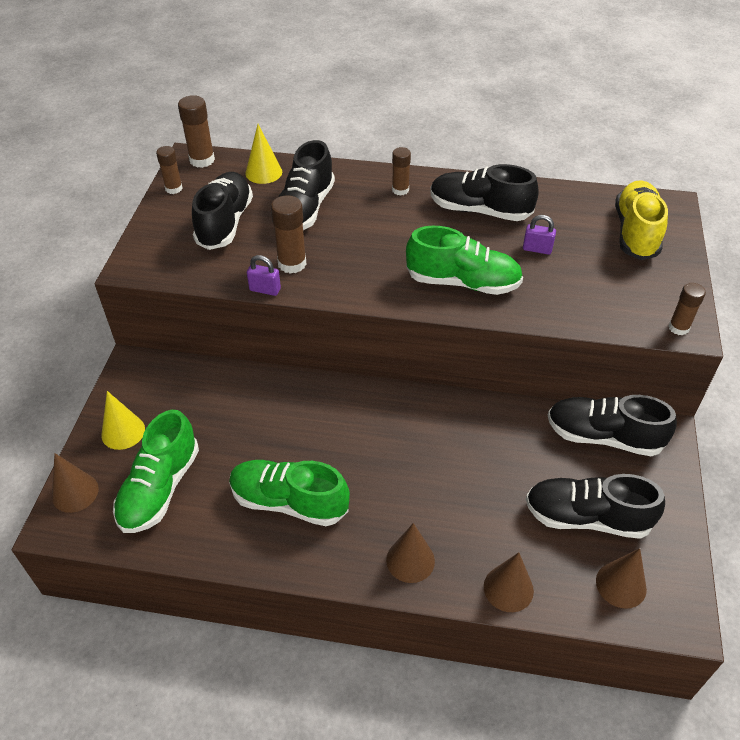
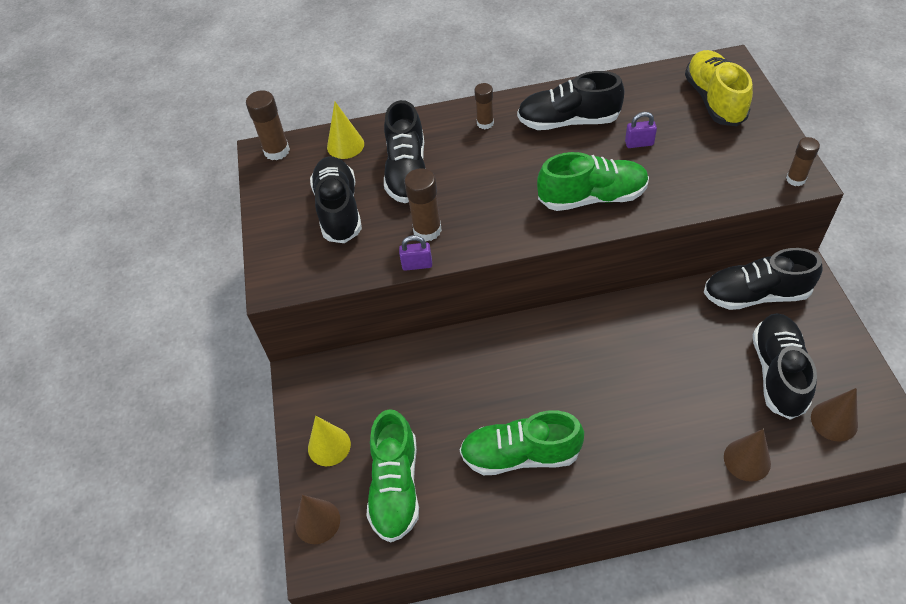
camera: 15 degrees left, 5 degrees up
brown glue stick [156,146,183,194] -> none
brown cone [386,523,435,583] -> none
black shoe [526,474,665,539] -> black shoe turned 105 degrees clockwise [753,313,817,420]

